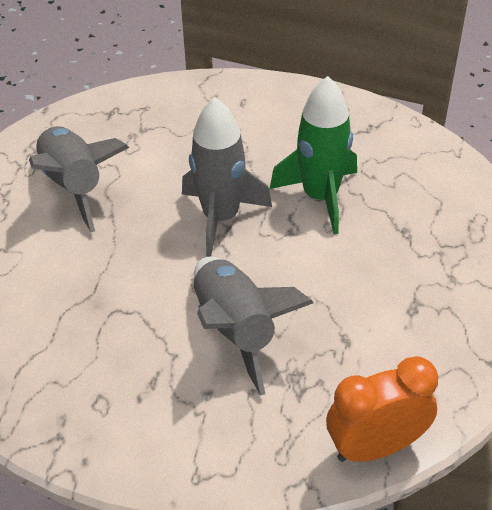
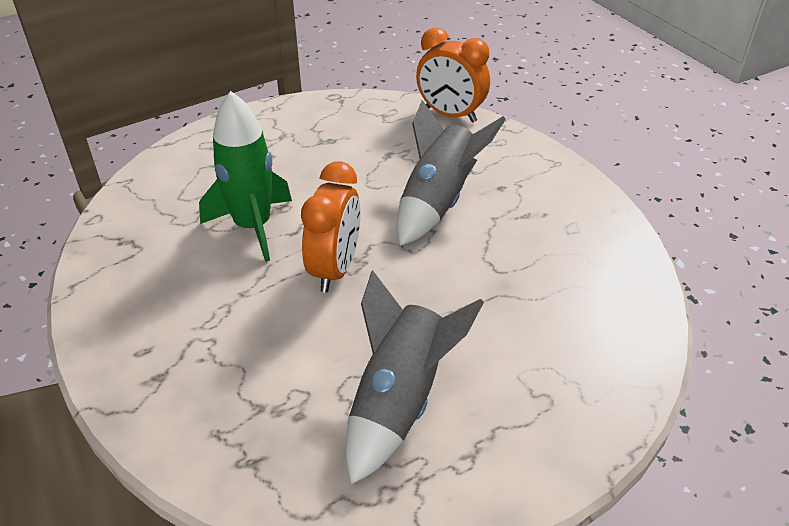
camera: 130 degrees left, 5 degrees down
grey rocket [182,97,272,257] -> orange clock [301,161,360,292]

